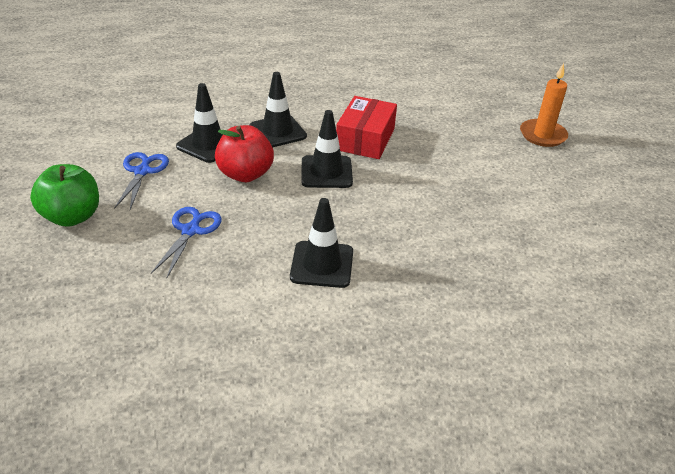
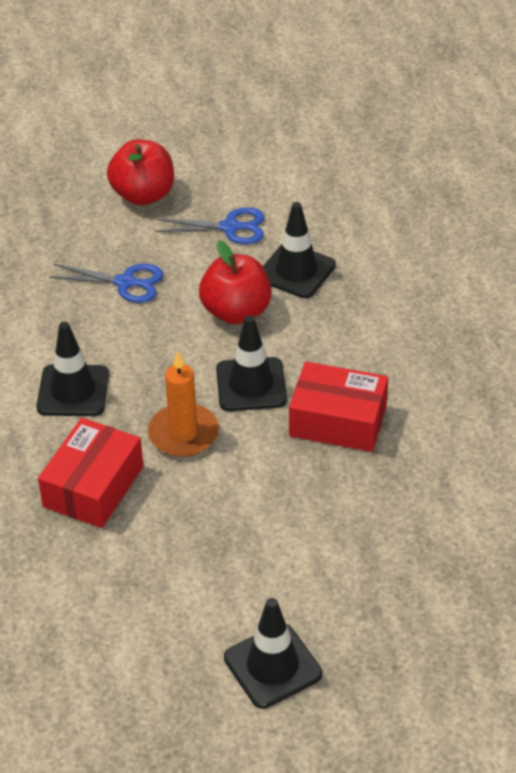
camera: 90 degrees right, 5 degrees up
green apple [30,164,99,227] -> red apple [107,139,174,205]
black traffic cone [250,72,307,147] -> black traffic cone moved to [224,598,322,709]
orange candle [520,63,568,147] -> orange candle moved to [148,350,219,457]
none -> red box [38,418,143,528]

